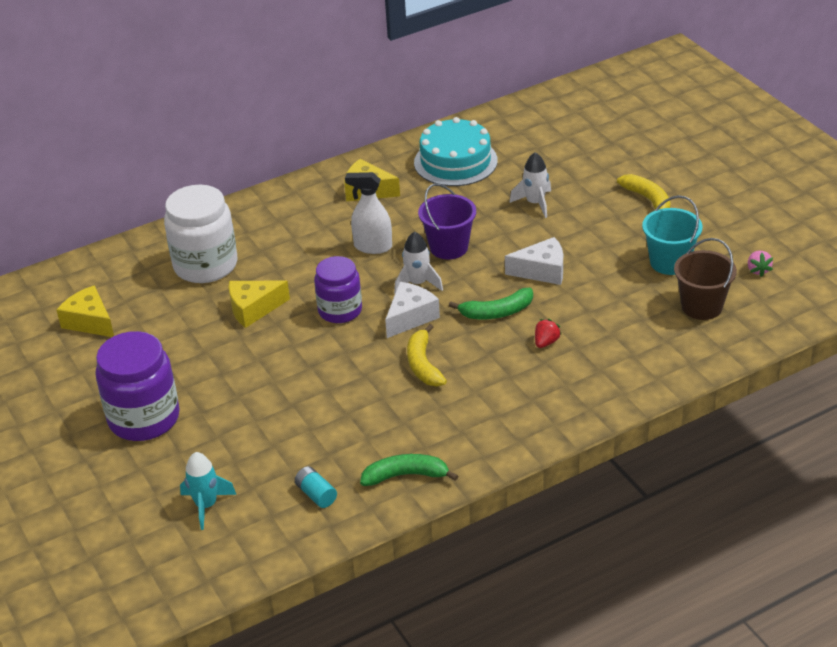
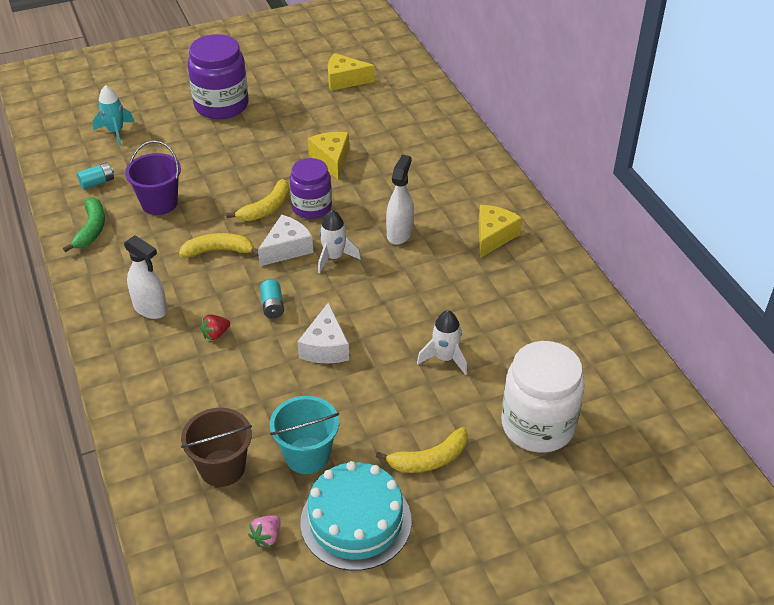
camera: 95 degrees right, 5 degrees up
yellow cheese [56,285,114,337] -> yellow cheese turned 135 degrees counterclockwise [328,53,375,91]
white jar [164,185,237,283] -> white jar moved to [501,341,585,453]
white cheese [385,282,440,338] -> white cheese turned 90 degrees counterclockwise [258,215,313,266]
turquoise cake [414,117,498,186] -> turquoise cake moved to [300,461,412,571]
purple bucket [418,183,476,259] -> purple bucket moved to [125,141,181,215]
green banana [449,288,533,319] -> turquoise battery [260,279,284,318]
red strawberry [535,319,562,348] -> red strawberry turned 105 degrees clockwise [200,315,230,341]
pink strawberry [748,251,773,277] -> pink strawberry turned 60 degrees counterclockwise [248,516,281,548]
none -> white spray bottle [124,235,167,319]
none -> yellow banana [226,179,290,221]

